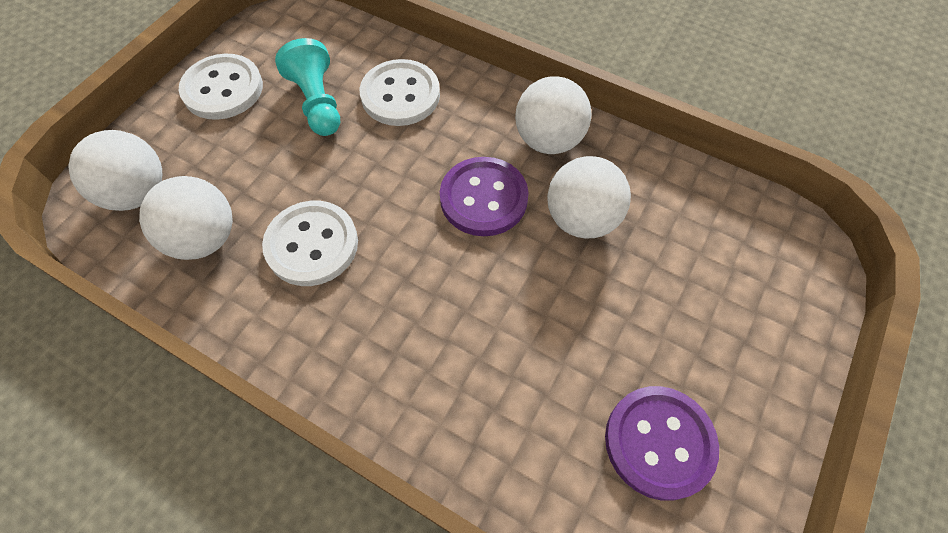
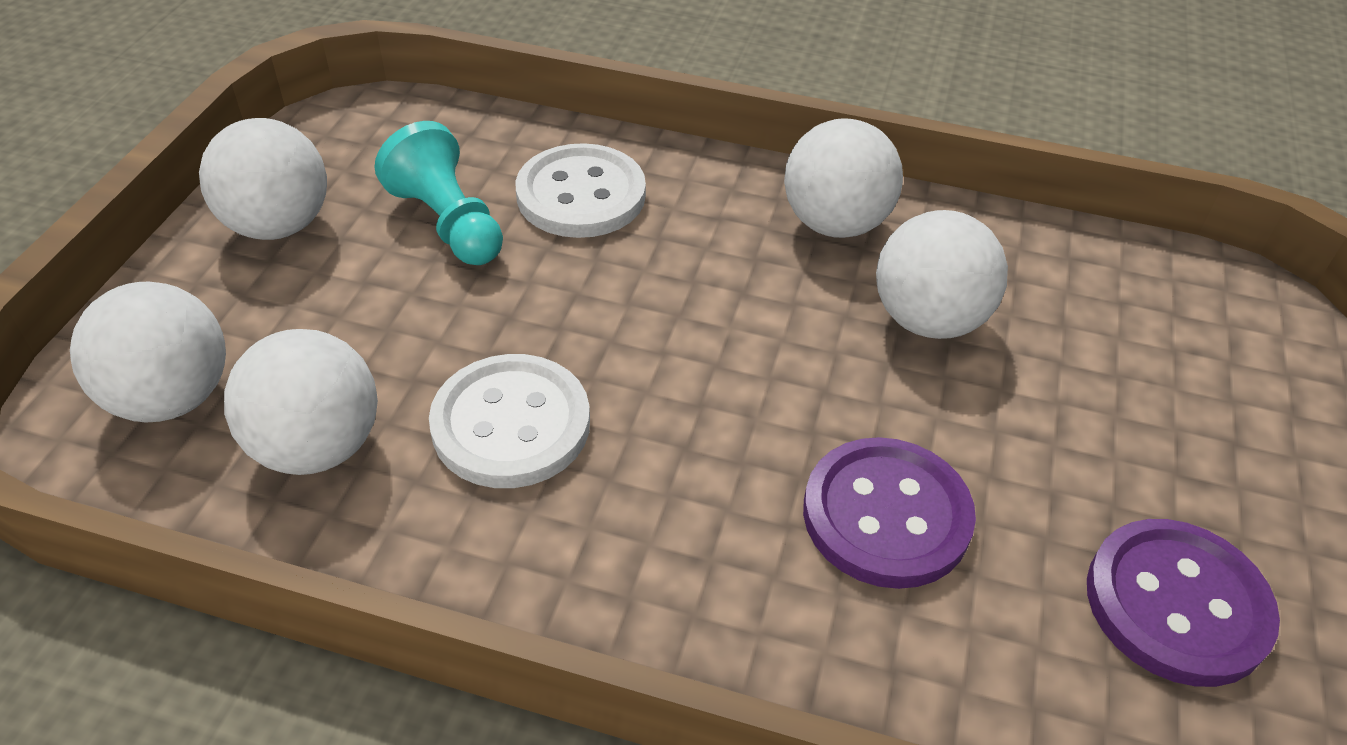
camera: 15 degrees left, 15 degrees down
white button [179,54,263,120] -> white ball [199,118,327,240]
purple button [440,157,529,236] -> purple button moved to [803,437,976,589]

